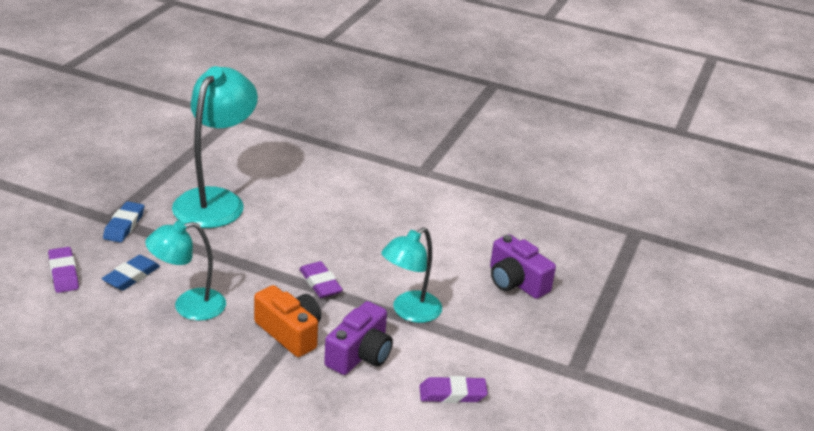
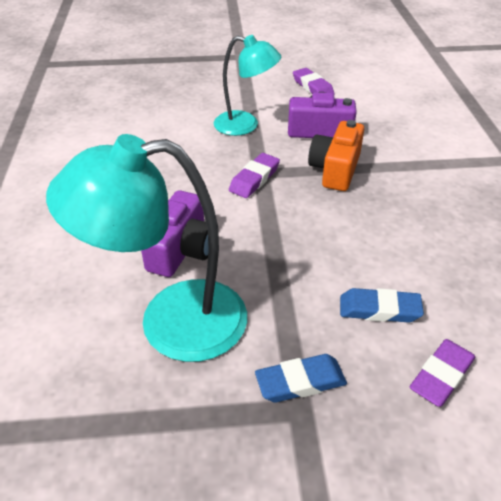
camera: 115 degrees left, 10 degrees up
turquoise lamp [145,221,226,321] -> none
purple camera [490,234,556,299] -> purple camera moved to [141,190,209,277]

